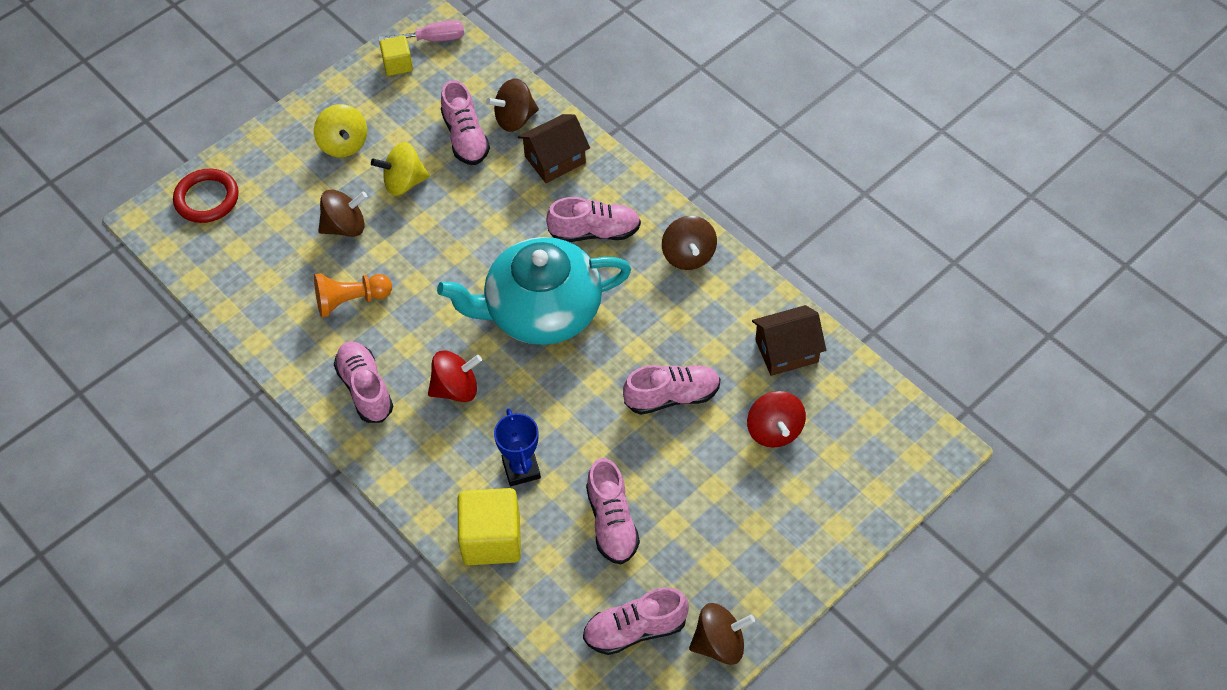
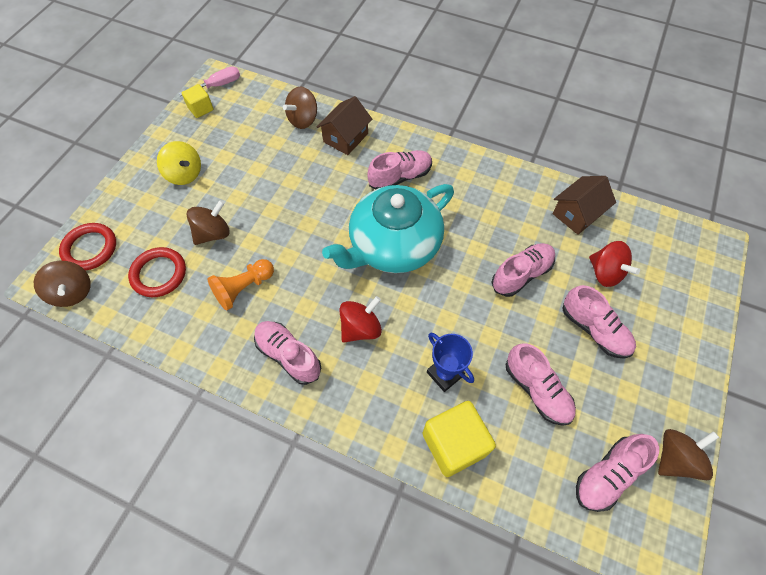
camera: 25 degrees left, 5 degrees up
yellow spinning top [371,142,430,196] -> none
pink shoe [441,80,490,165] -> pink shoe moved to [562,285,636,359]
brown spinning top [662,216,717,270] -> brown spinning top moved to [34,261,91,307]
none -> red ring [128,247,186,297]

